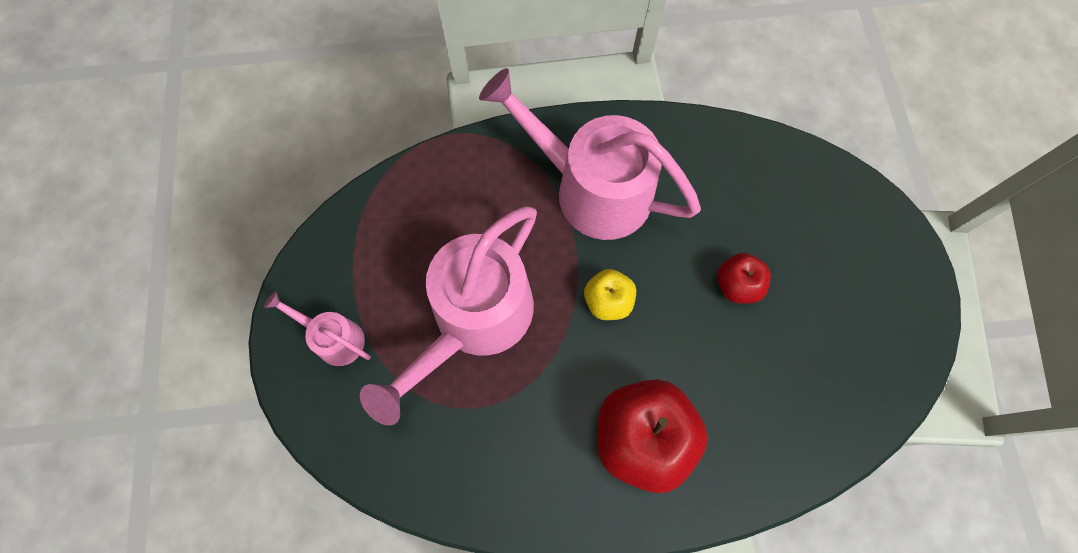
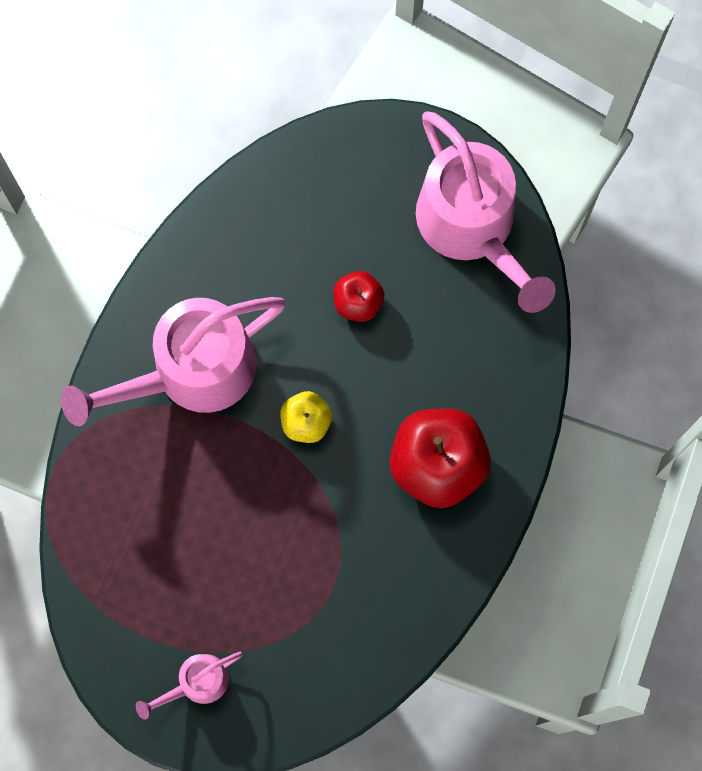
camera: 60 degrees left, 5 degrees up
pink watering can [360,207,537,426] -> pink watering can moved to [416,111,556,313]

